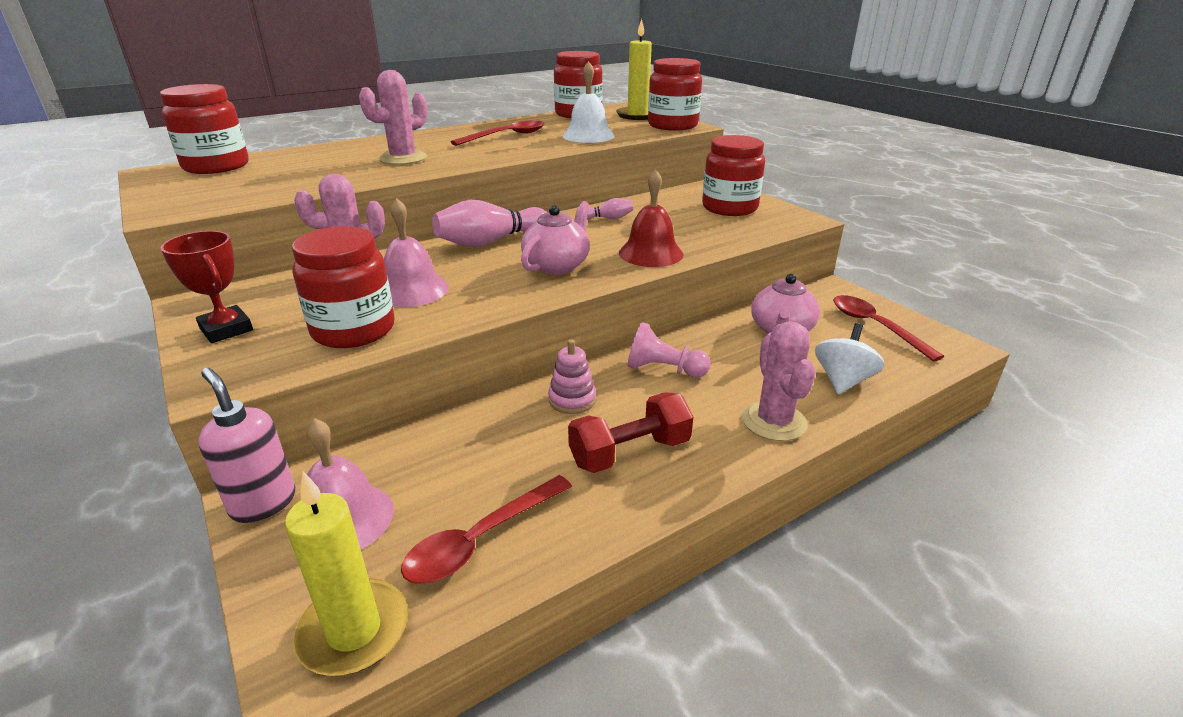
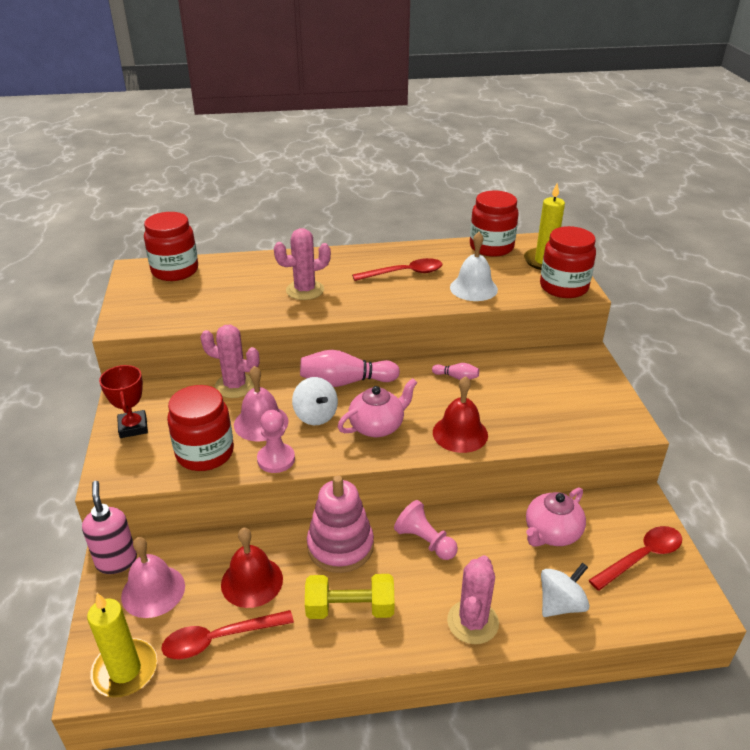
camera: 25 degrees right, 5 degrees up
pink stacking toy [548,339,596,414] -> pink stacking toy [307,475,374,573], size x1.81
red dumbbell [568,392,693,473] -> yellow dumbbell [305,574,395,619]
red jar [702,135,765,216] -> none
red spoon [833,295,944,362] -> red spoon turned 60 degrees clockwise [588,526,682,591]
none -> red bell [221,527,283,608]
none -> pink pawn [257,410,295,473]
none -> white spinning top [292,377,338,425]

